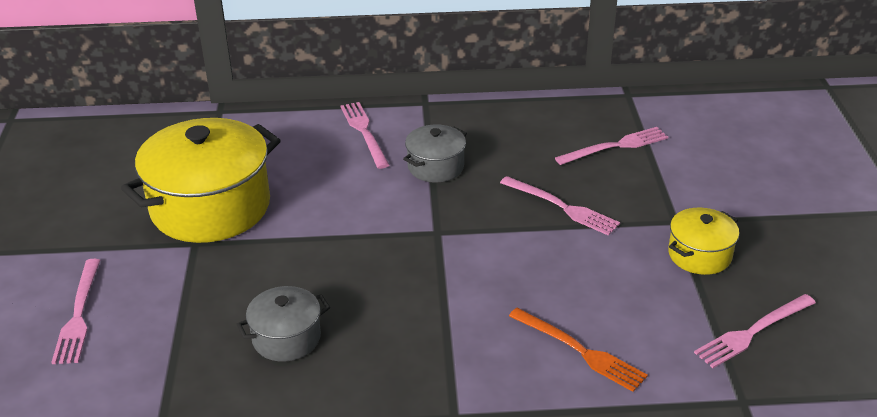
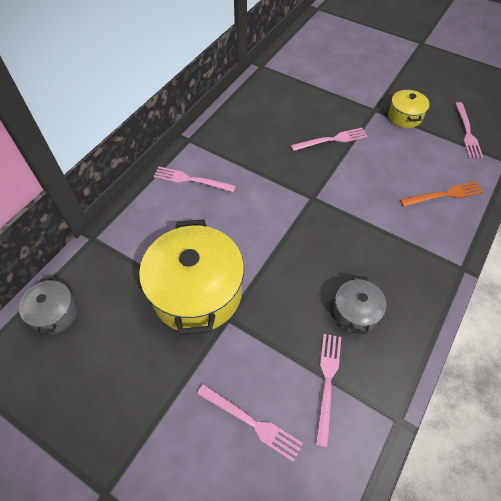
camera: 55 degrees left, 20 degrees up
grey pot [403,124,467,182] -> grey pot moved to [19,276,78,336]
pink fork [555,127,668,165] -> pink fork moved to [315,334,341,448]

